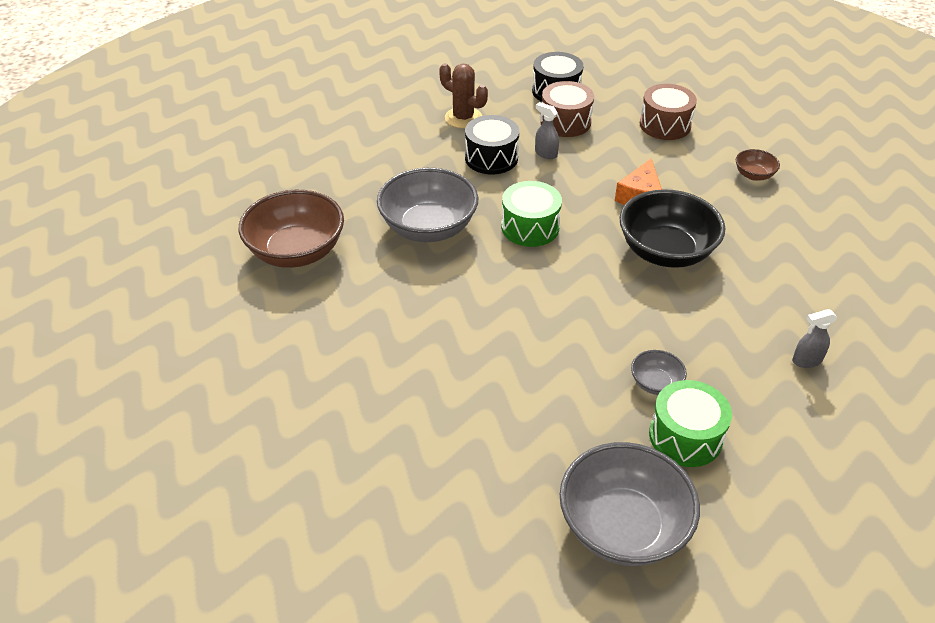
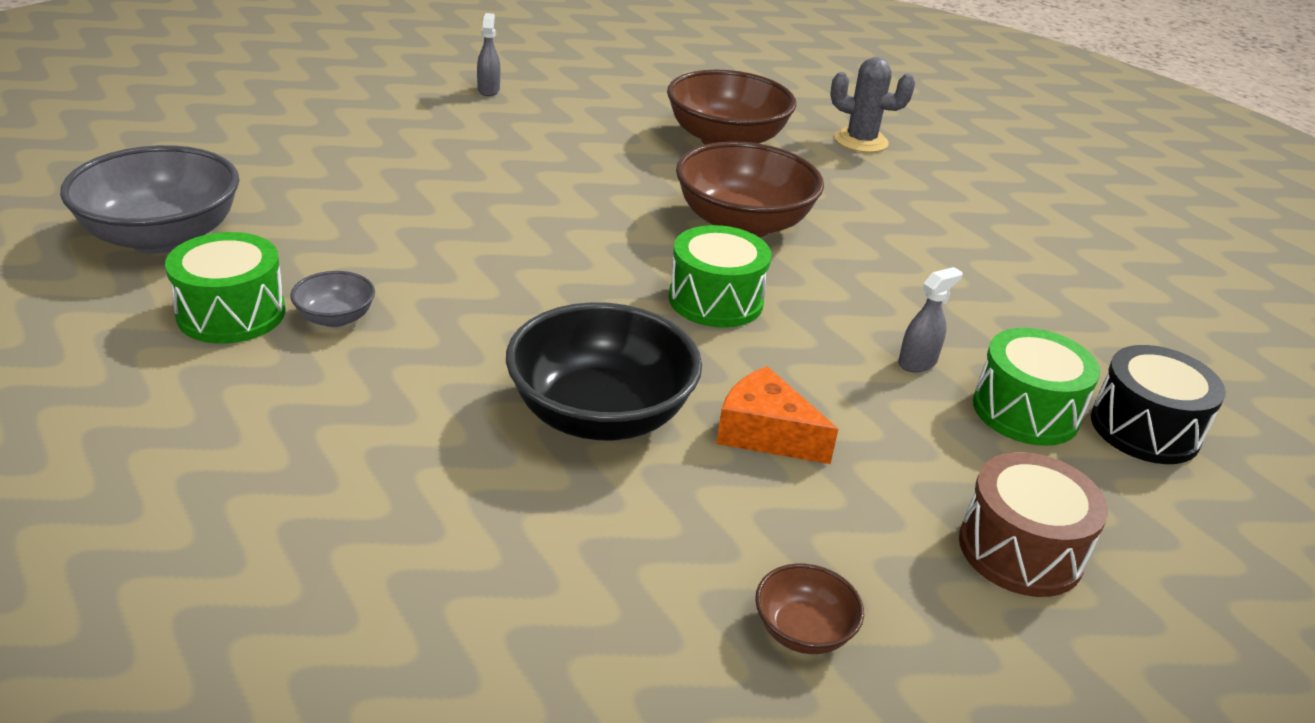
camera: 100 degrees right, 10 degrees down
grey bowl [377,168,478,242] -> brown bowl [676,141,824,238]
brown cactus [439,63,488,128] -> none
black drum [465,115,519,174] -> none
brown drum [540,81,594,137] -> green drum [973,328,1100,446]
grey spray bottle [792,309,837,368] -> grey spray bottle moved to [477,13,500,96]
none -> grey cactus [830,57,915,153]

